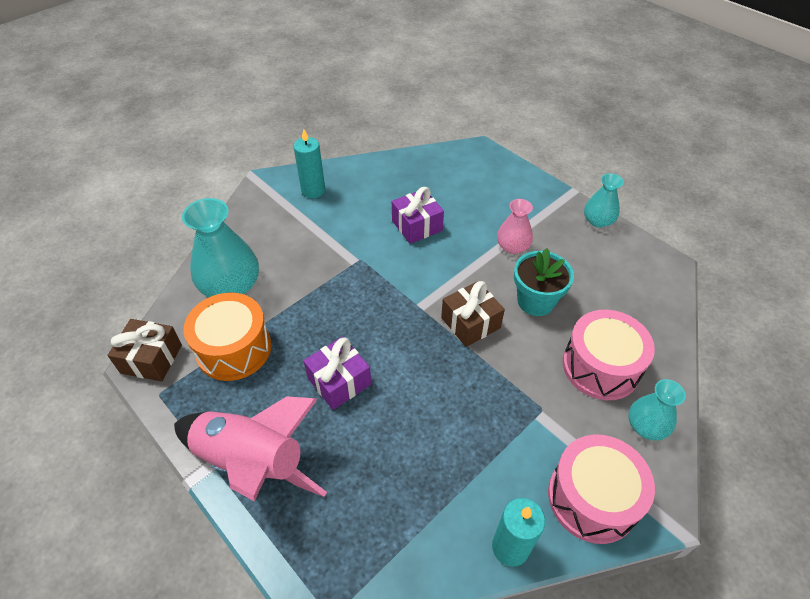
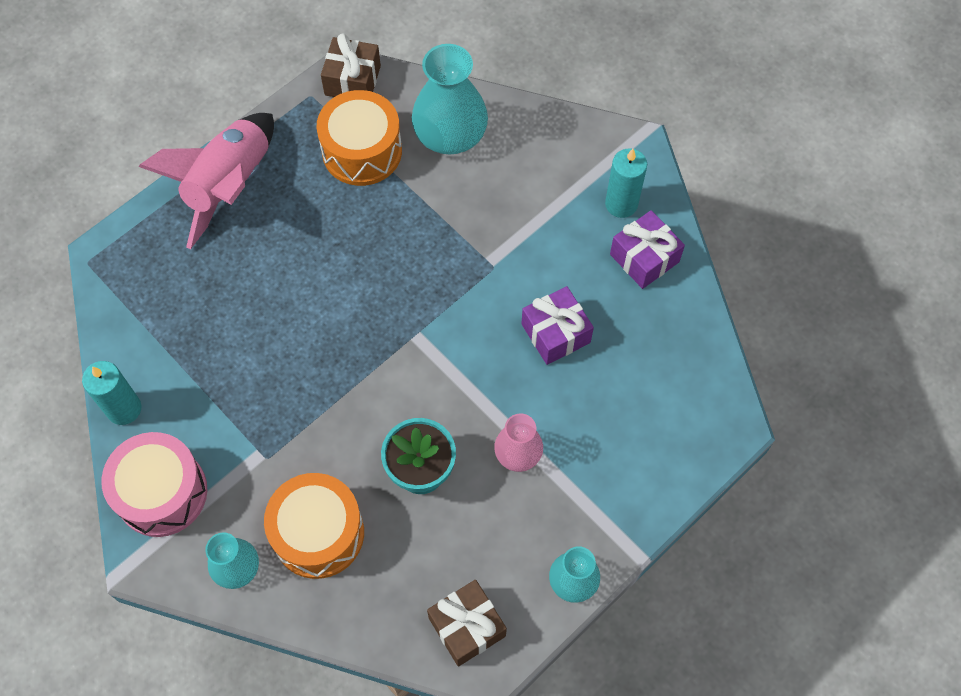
camera: 90 degrees right, 15 degrees up
purple gift [304,336,371,410] -> purple gift moved to [610,210,685,289]
brown gift [441,281,505,347] -> brown gift moved to [427,580,507,666]
pink drum [563,310,655,400] -> orange drum [264,473,364,579]

